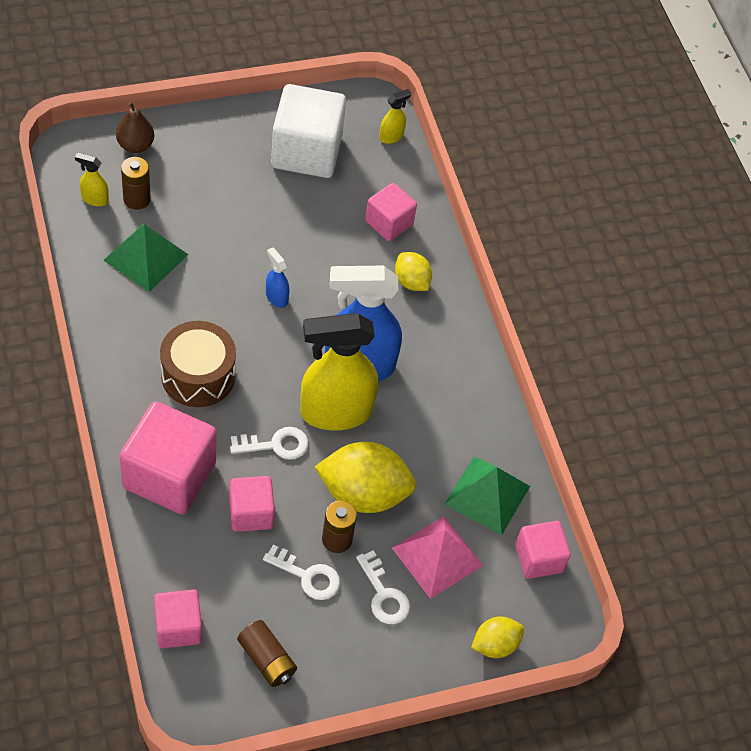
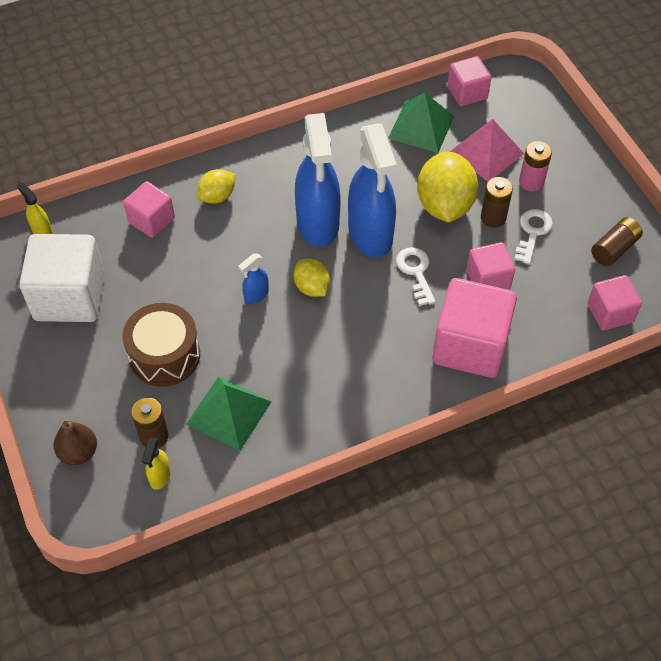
camera: 90 degrees left, 0 degrees up
brown drum [160,321,236,407] -> brown drum moved to [122,303,200,387]
yellow spray bottle [300,313,378,430] -> blue spray bottle [348,124,397,257]
white key [356,550,410,624] -> pink battery [519,141,552,192]
yellow lemon [471,617,524,658] -> yellow lemon moved to [294,259,330,297]

